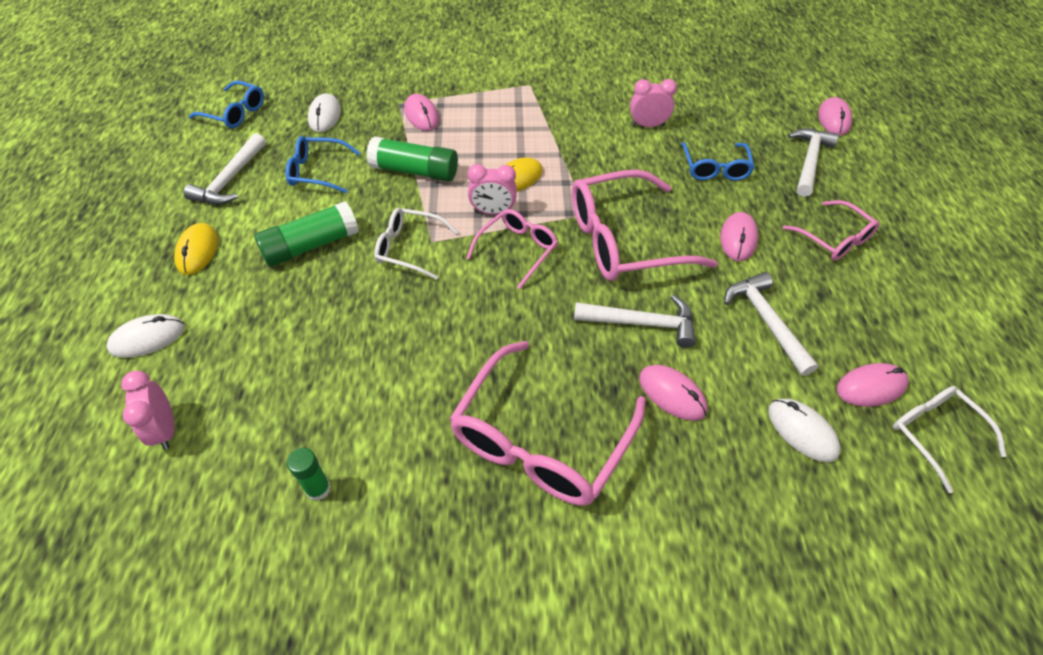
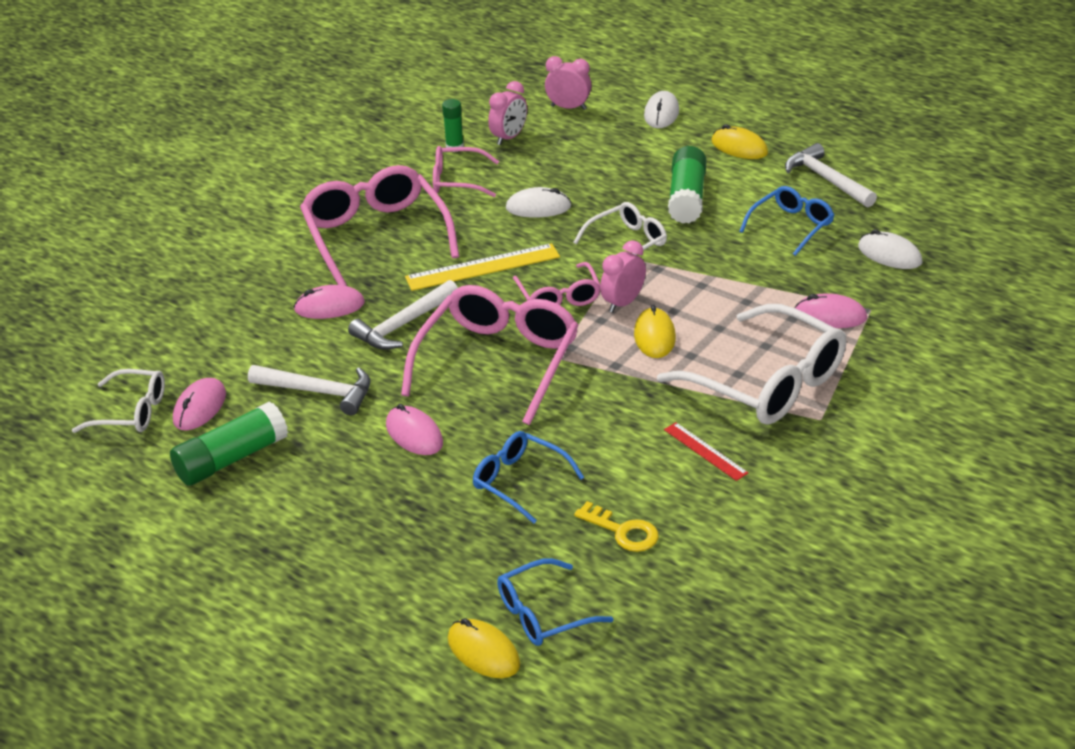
camera: 130 degrees right, 15 degrees down
blue glasses [189,80,264,128] -> blue glasses moved to [497,558,614,646]
green glue stick [366,136,458,182] -> green glue stick moved to [170,401,288,486]
pink clock [630,79,677,127] -> pink clock moved to [488,81,527,145]
white mouse [768,399,840,462] -> white mouse moved to [506,187,572,218]
pink glasses [783,200,880,261] -> pink glasses moved to [433,146,499,197]
white hammer [788,128,839,197] -> none
pink mouse [818,97,852,136] -> yellow mouse [448,618,520,678]
none -> yellow ruler [405,243,560,291]
none -> yellow key [574,501,659,552]
none -> white glasses [657,304,846,425]
none -> red ruler [664,422,748,481]

